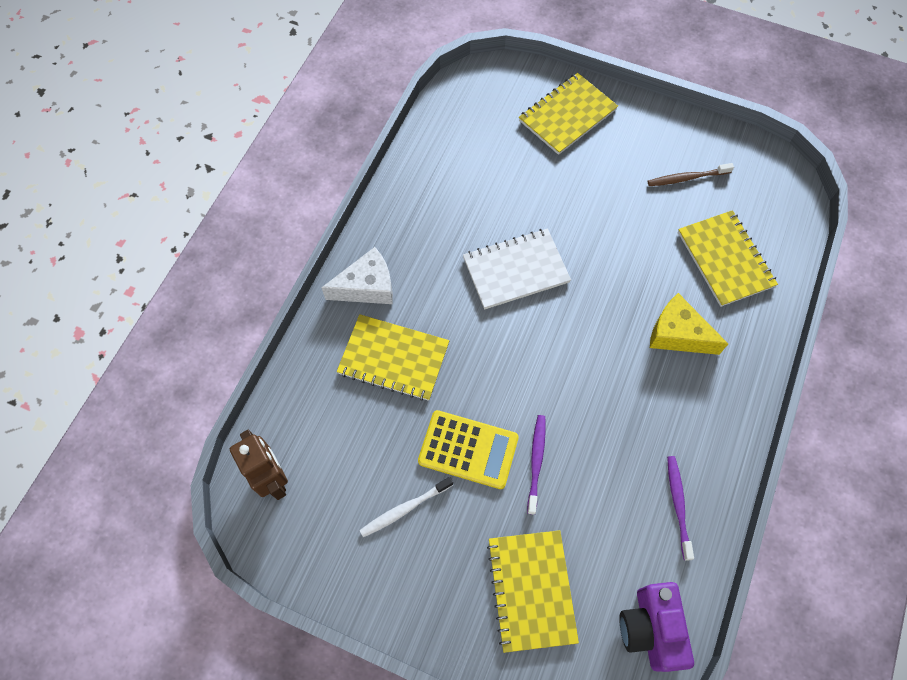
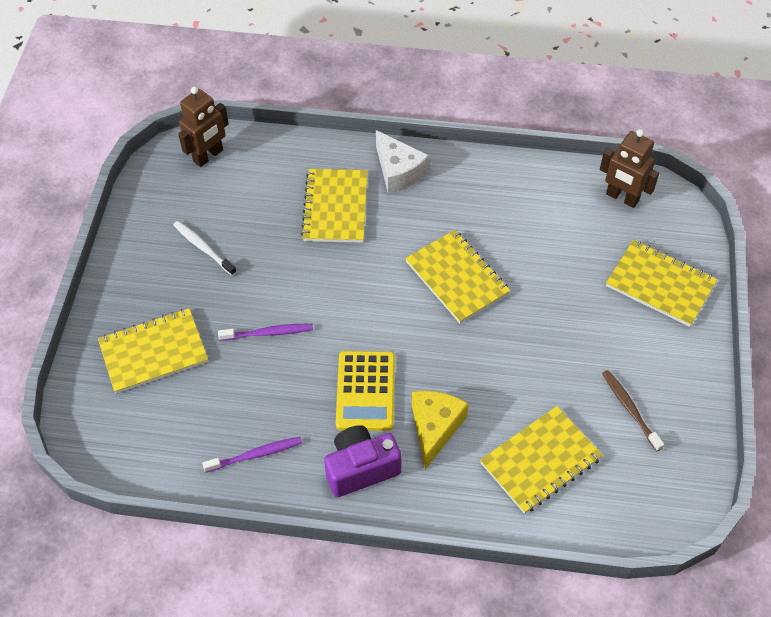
camera: 75 degrees right, 10 degrees down
yellow calculator [418,410,519,489] -> yellow calculator moved to [336,351,395,431]
white notebook [463,229,571,310] -> yellow notebook [405,230,510,323]
purple camera [619,582,694,672] -> purple camera moved to [324,425,402,497]
none -> brown robot [600,129,659,208]

